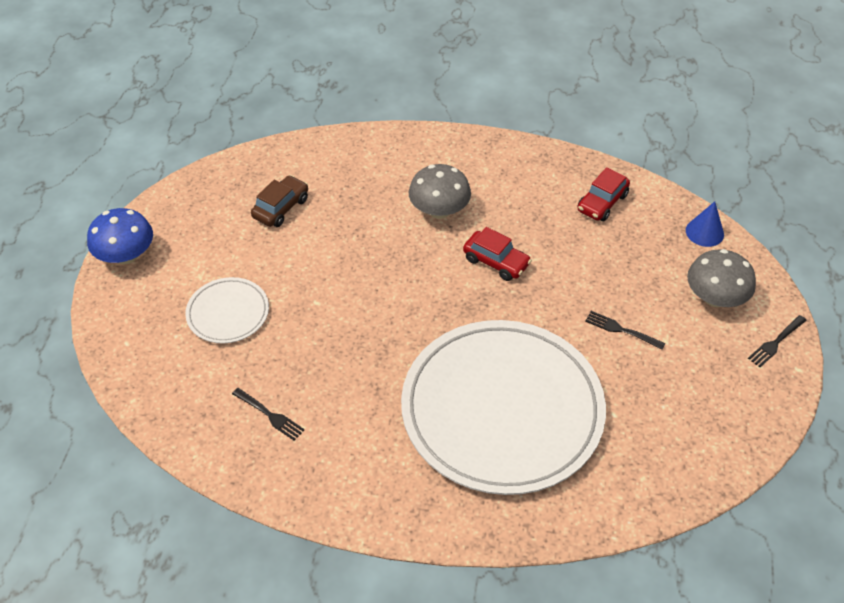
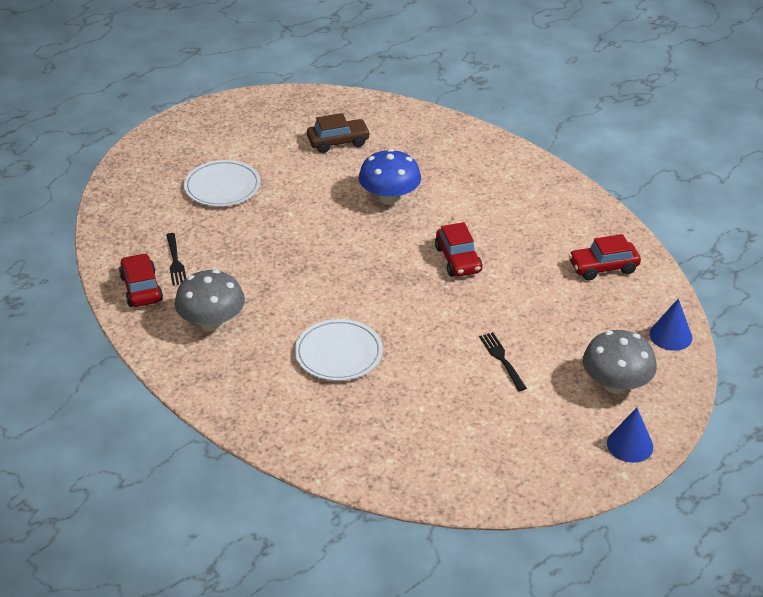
camera: 40 degrees right, 10 degrees down
blue mushroom [87,208,153,264] -> blue mushroom moved to [359,149,421,205]
white plate [401,320,606,495] -> white plate [295,319,383,381], size x0.44
grey mushroom [409,164,471,219] -> grey mushroom moved to [174,270,245,331]
black fork [748,315,807,367] -> blue cone [607,408,653,463]
none -> red car [119,253,163,307]

